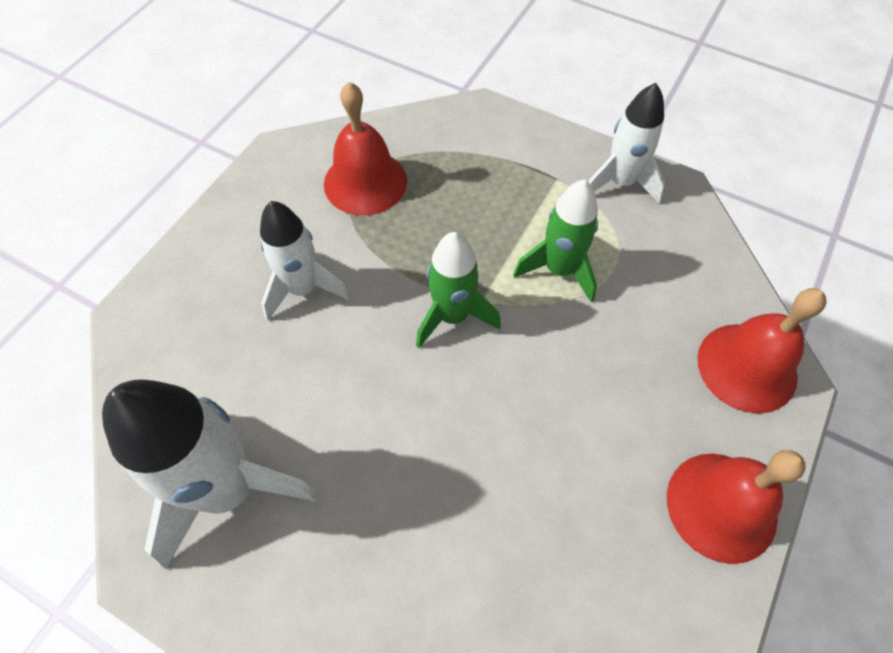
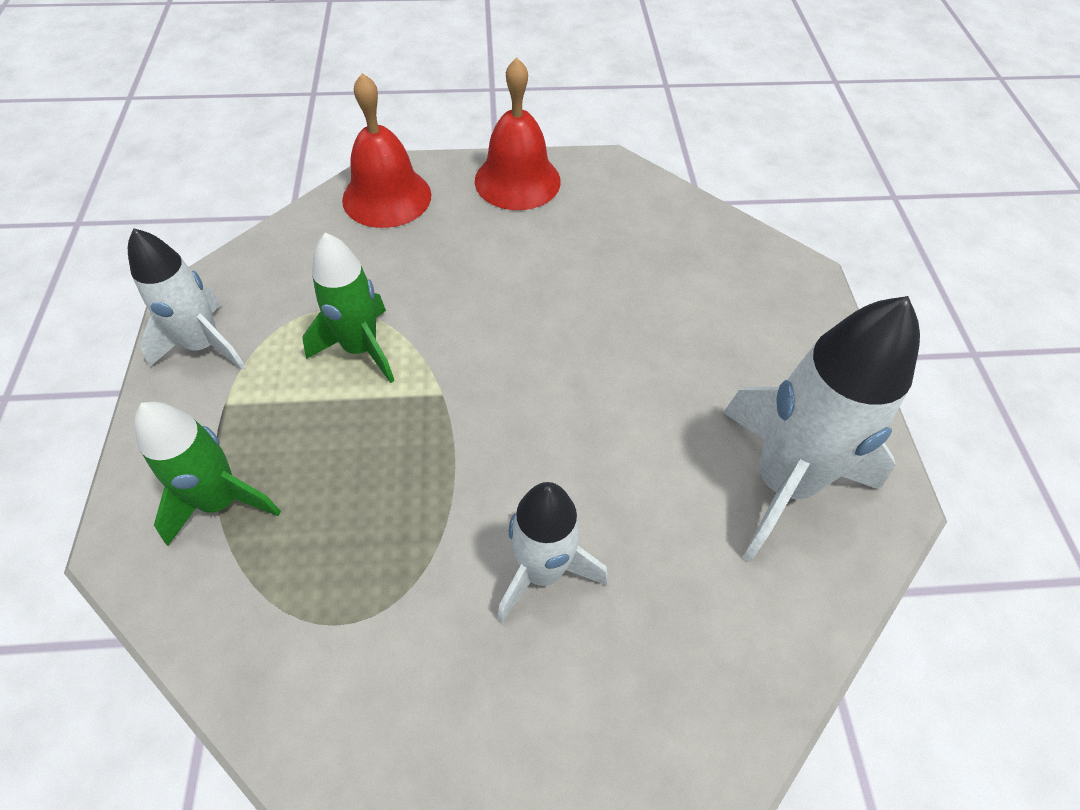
camera: 125 degrees left, 5 degrees down
red bell [324,82,407,216] -> none
green rocket [416,232,501,348] -> green rocket moved to [134,402,281,546]

